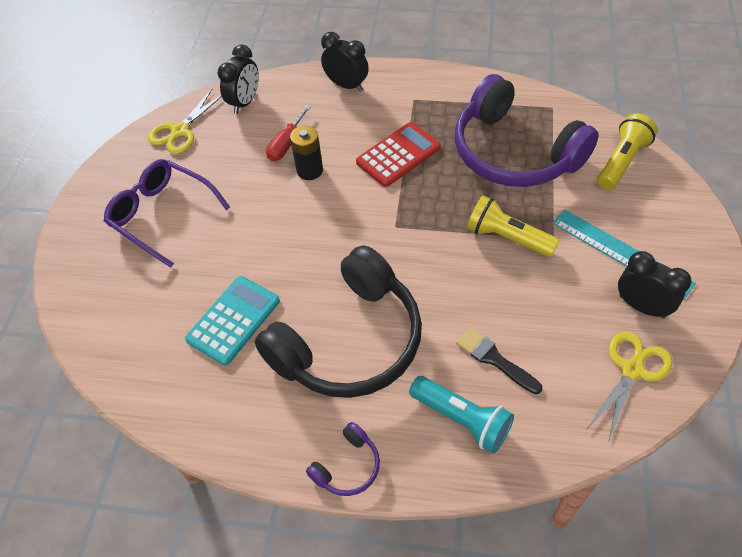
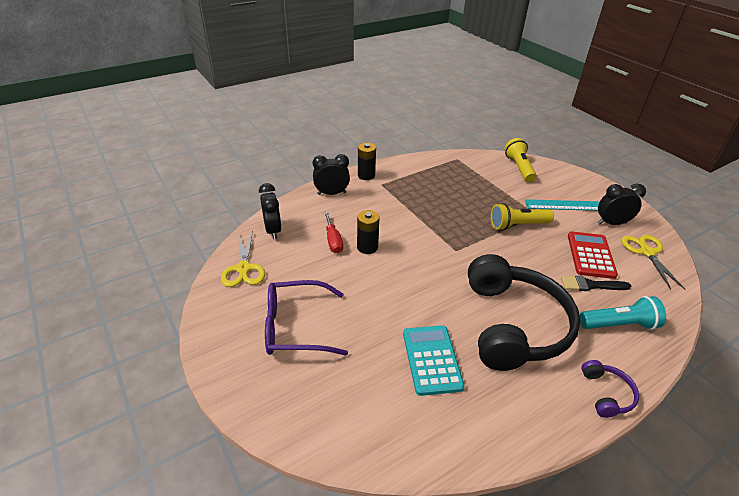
camera: 45 degrees left, 15 degrees down
red calculator [356,122,441,187] -> red calculator moved to [568,232,618,279]
purple headphones [455,74,599,187] -> none
none -> black battery [358,143,376,180]

